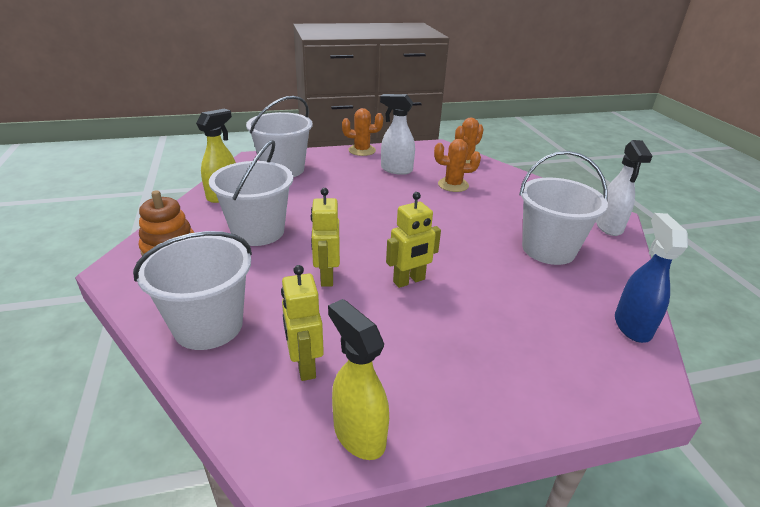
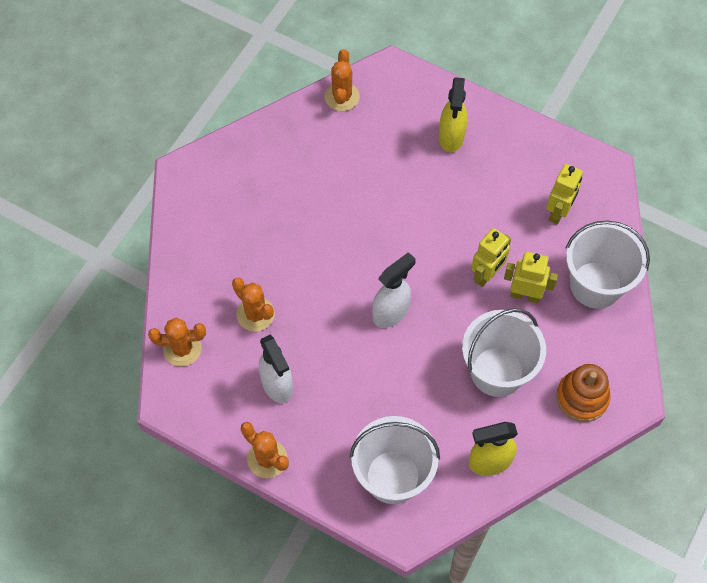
camera: 135 degrees left, 30 degrees up
yellow spray bottle [328,299,389,460] -> yellow spray bottle moved to [439,77,467,152]
yellow robot [386,192,441,288] -> yellow robot moved to [504,252,558,303]
white bucket [519,151,608,265] -> none
white spray bottle [596,140,652,236] -> white spray bottle moved to [372,252,416,328]
blue spray bottle [615,213,688,343] -> orange cactus [325,49,360,111]

